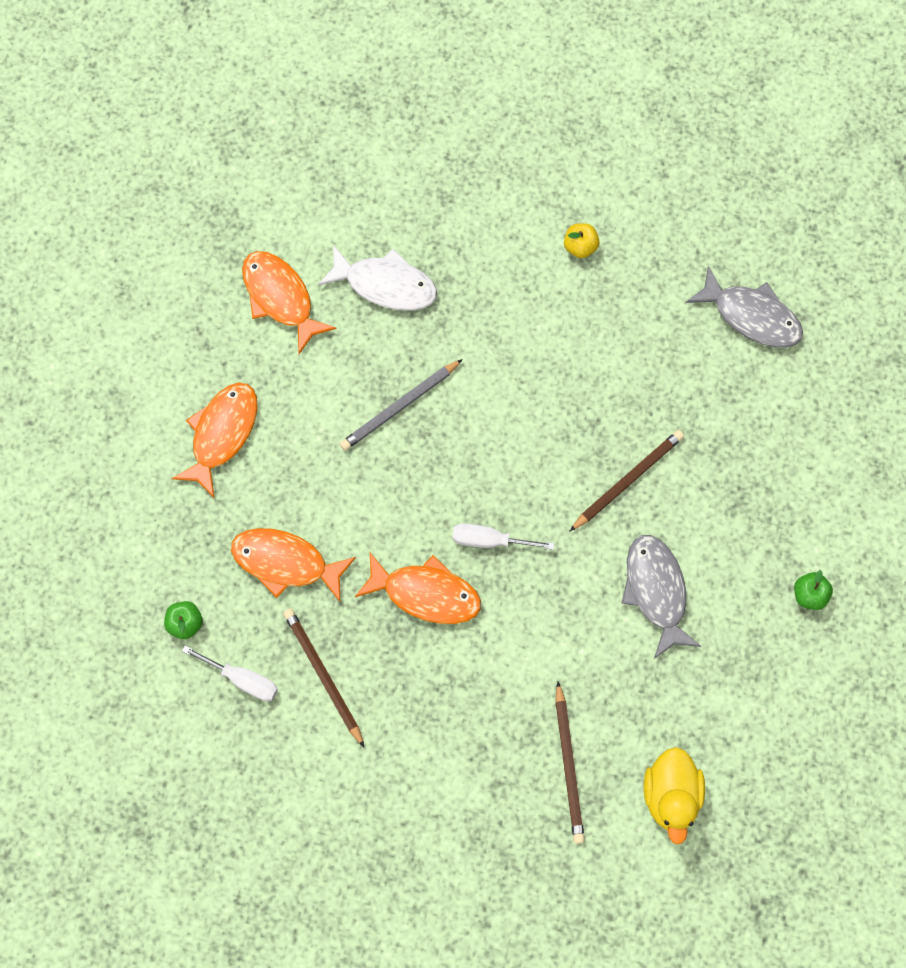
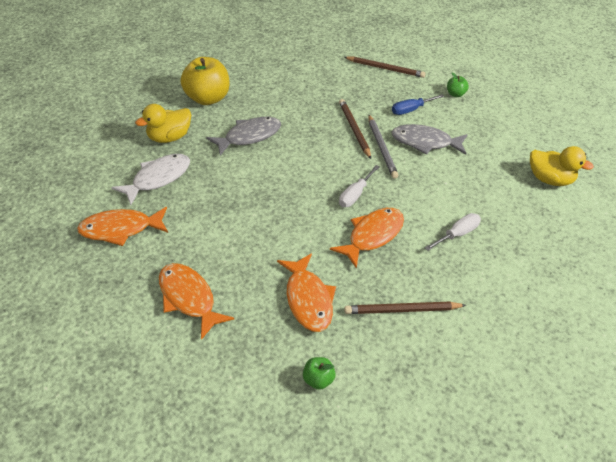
camera: 65 degrees left, 25 degrees down
white screwdriver [182,645,278,701] -> white screwdriver moved to [425,213,481,251]
orange fish [231,528,356,602] -> orange fish turned 60 degrees counterclockwise [277,253,336,332]
grey pencil [340,359,463,451] -> grey pencil moved to [368,115,398,179]
brown pencil [555,682,585,844] -> brown pencil moved to [344,57,426,78]
yellow apple [564,223,600,258] -> yellow apple [181,57,229,105], size x2.20
grey fish [686,266,803,348] -> grey fish moved to [206,117,281,156]
none -> yellow duck [135,104,191,143]
none -> blue screwdriver [392,94,444,115]

